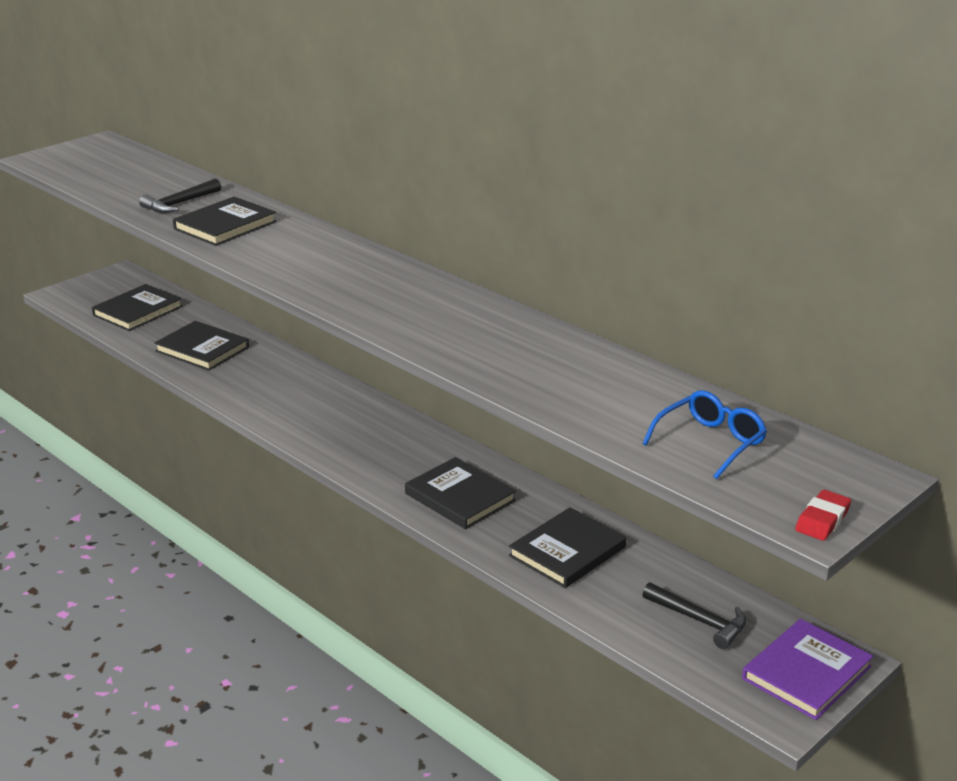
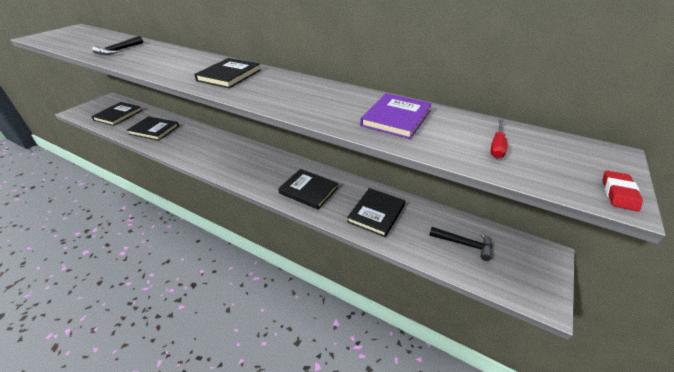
camera: 15 degrees left, 10 degrees up
black book [173,197,277,246] -> black book moved to [194,58,261,88]
blue glasses [642,390,767,479] -> red screwdriver [490,119,507,158]
purple book [742,619,873,720] -> purple book moved to [360,93,432,139]

